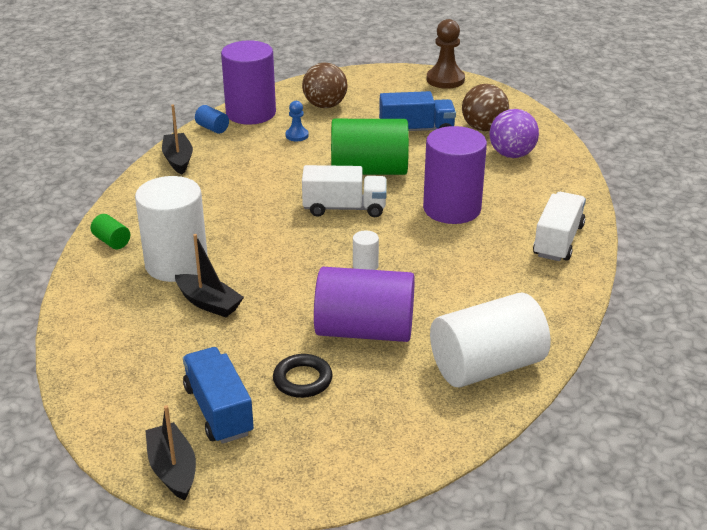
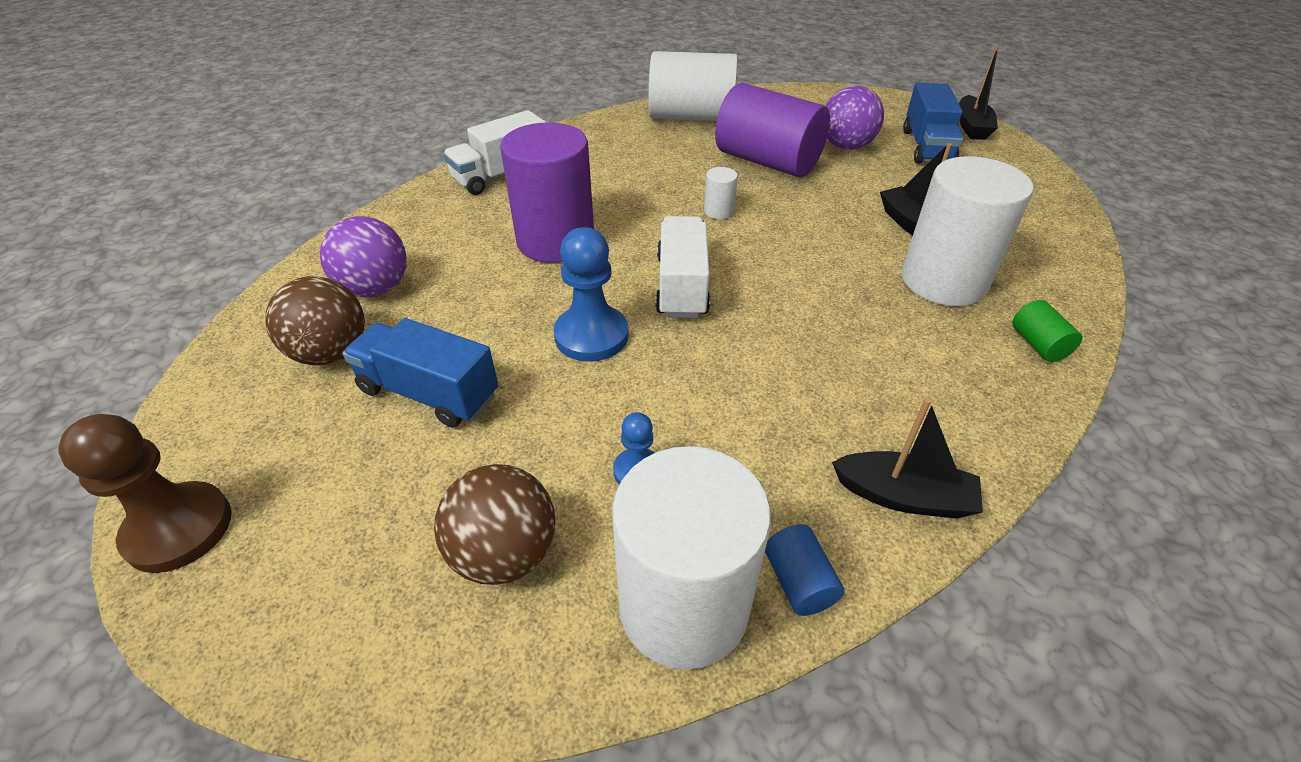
camera: 150 degrees left, 10 degrees up
black boat [162,104,193,175] -> black boat turned 90 degrees counterclockwise [832,398,983,519]
purple cylinder [221,40,276,125] -> white cylinder [612,446,771,670]
black ring [273,354,332,398] -> purple ball [825,85,884,150]
white truck [302,165,387,217] -> white truck turned 60 degrees clockwise [655,216,710,318]
green cylinder [331,119,409,175] -> blue pawn [554,227,629,362]

